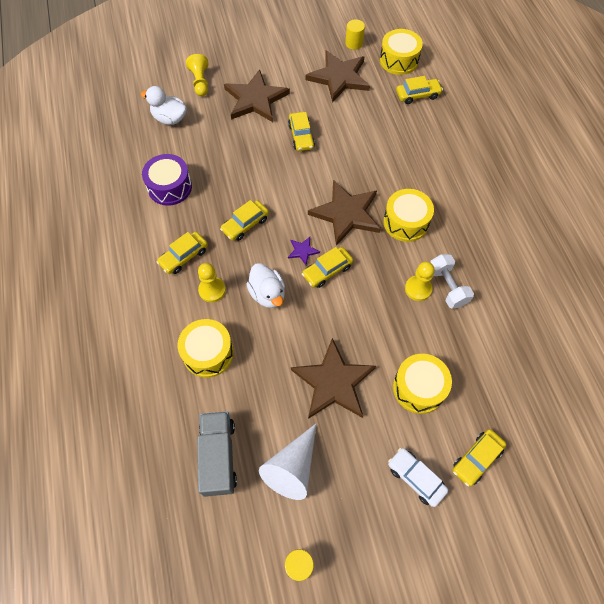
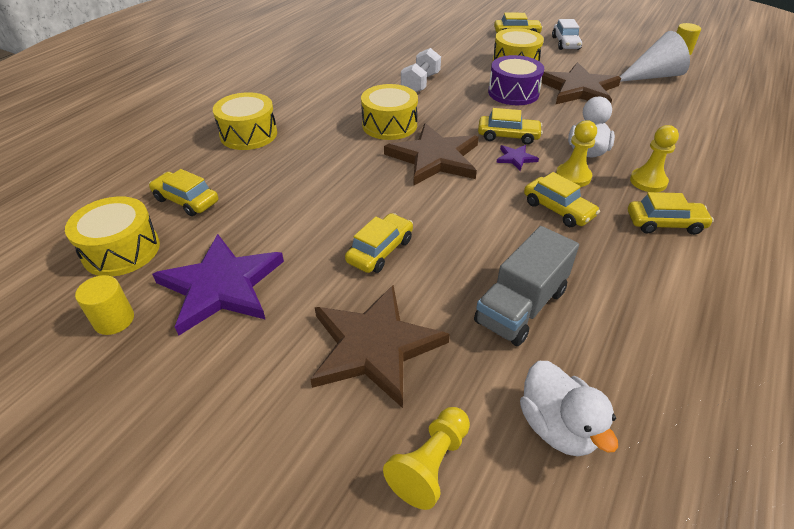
camera: 135 degrees left, 20 degrees down
purple drum [142,154,192,206] -> purple drum moved to [488,55,544,105]
yellow drum [178,319,234,378] -> yellow drum moved to [213,92,277,150]
grey truck [197,411,237,497] -> grey truck moved to [474,226,579,346]
yellow car [220,200,269,241] -> yellow car turned 45 degrees clockwise [524,172,600,227]
brown star [305,50,370,103] -> purple star [152,234,284,336]
yellow pawn [405,262,435,301] -> yellow pawn moved to [556,120,597,187]

